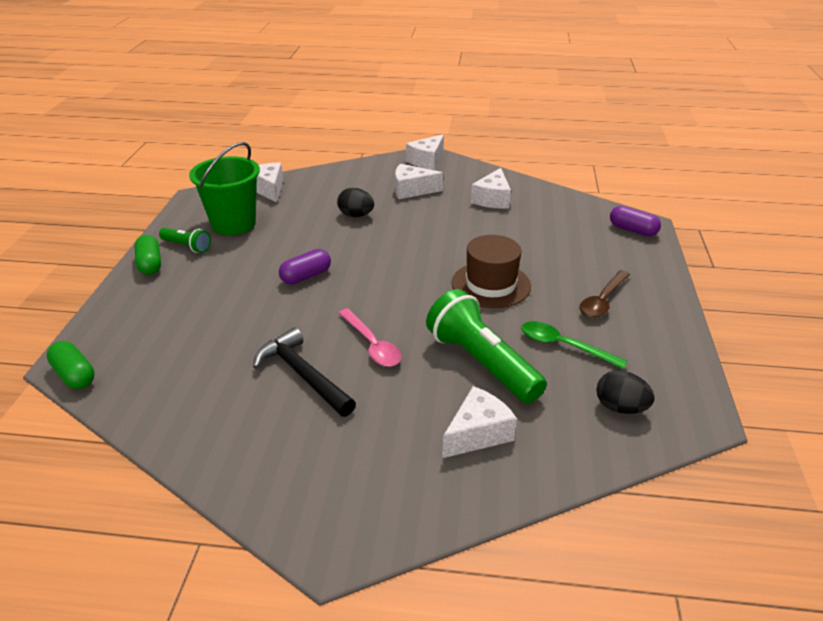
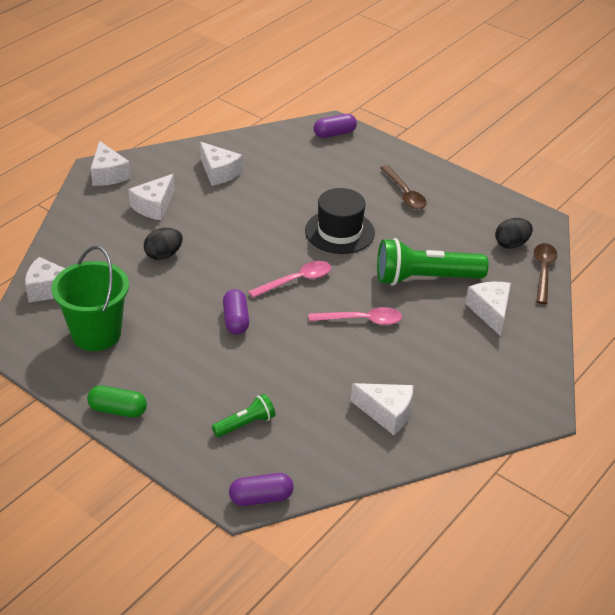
camera: 60 degrees left, 5 degrees up
green capsule [47,341,95,389] -> purple capsule [229,473,294,506]
green flashlight [159,228,211,253] -> green flashlight moved to [212,394,275,437]
black hammer [253,328,356,417] -> none
brown hat [452,235,531,308] -> black hat [305,188,375,254]
green spoon [521,321,628,369] -> none
none -> pink spoon [248,261,331,298]
none -> white cheese [351,383,413,435]
none -> brown spoon [534,243,557,304]

